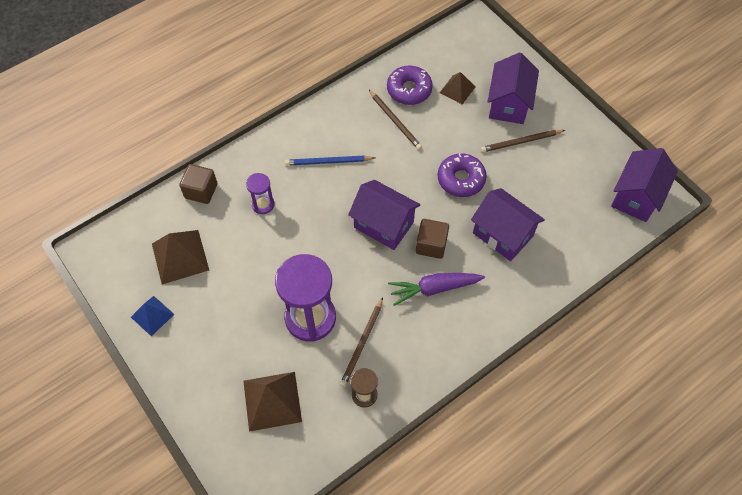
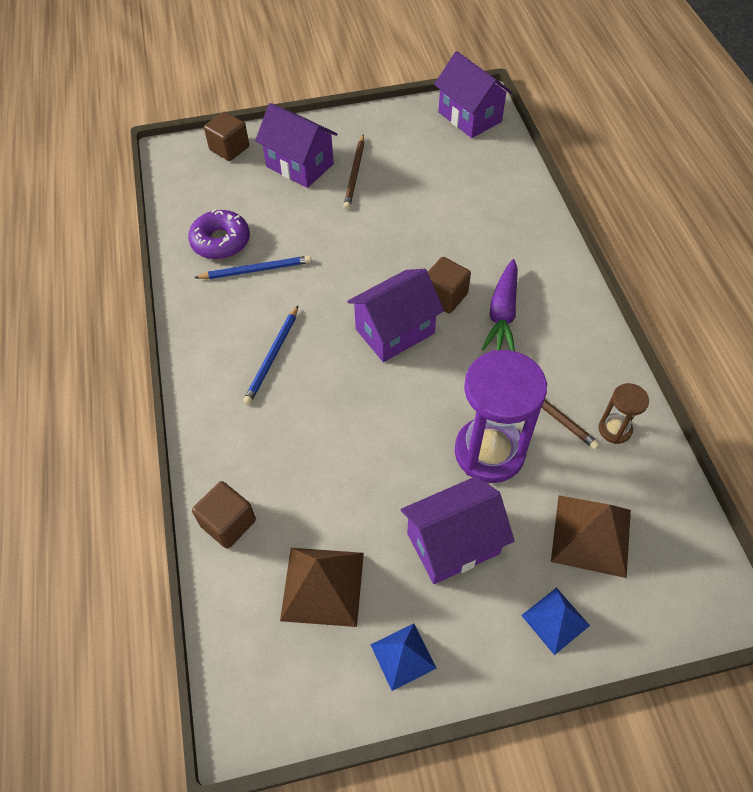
camera: 65 degrees left, 5 degrees down
purple hourglass [246,173,274,214] -> none
brown pencil [369,90,422,150] -> blue pencil [194,256,311,279]
purple donut [438,153,487,197] -> none
brown pyramid [440,72,475,105] -> none
purple house [471,188,545,261] -> purple house moved to [401,476,515,584]
none -> brown cube [204,112,249,161]
none -> blue pyramid [521,587,590,655]

